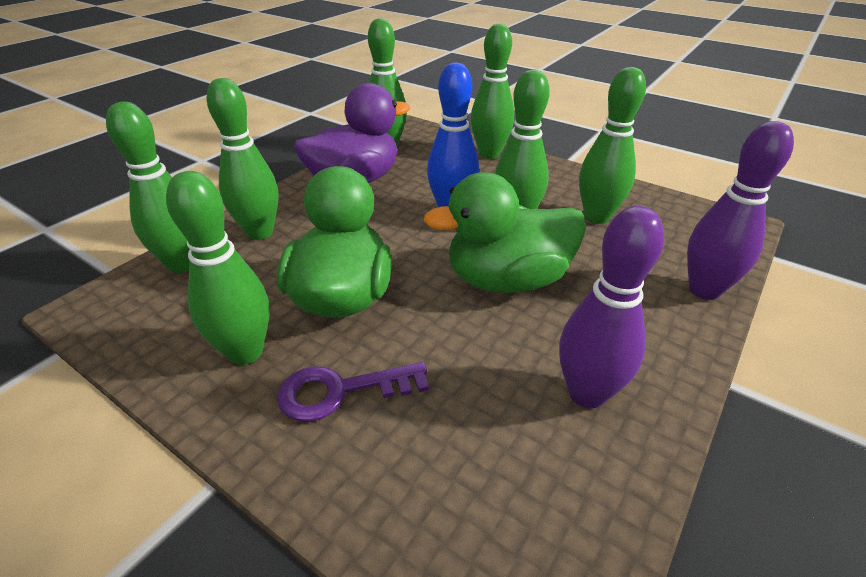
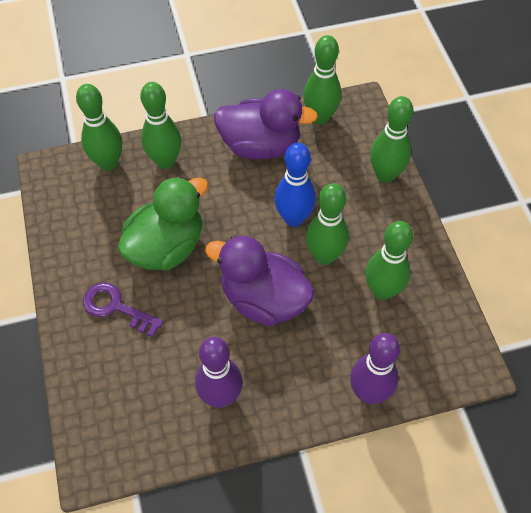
camera: 40 degrees right, 20 degrees up
green bowling pin [166,171,270,365] -> none
green duck [424,172,586,293] -> purple duck [205,235,314,326]

